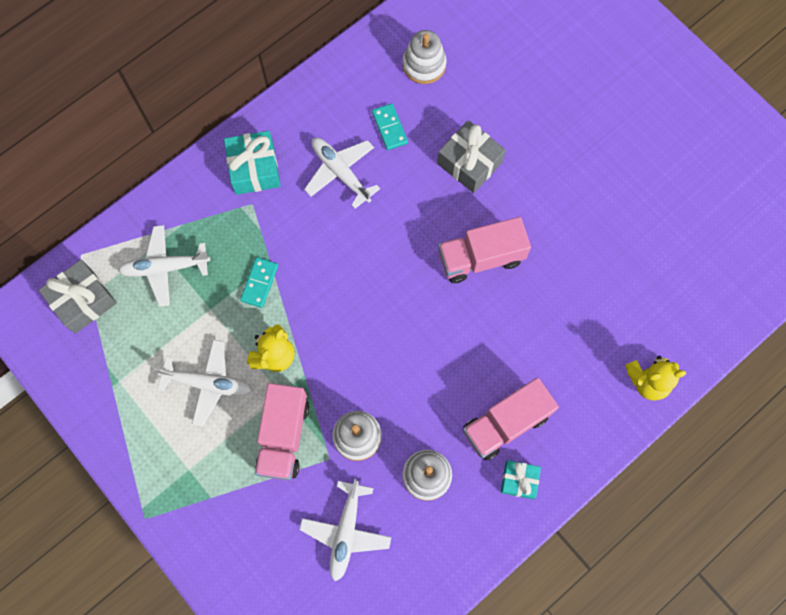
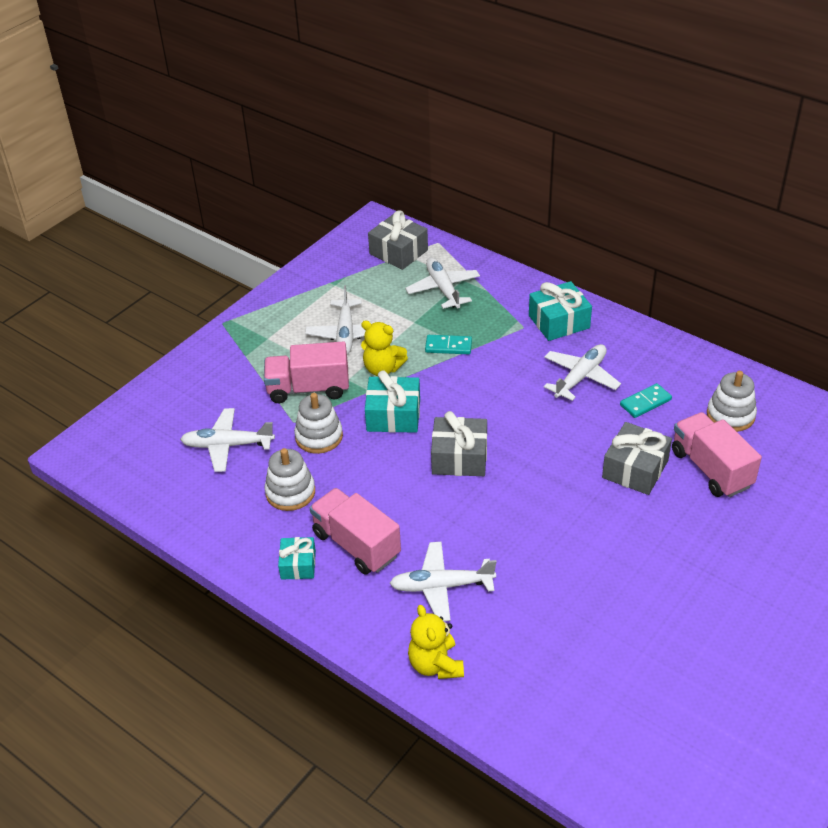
camera: 80 degrees right, 30 degrees down
pink truck [438,217,531,283] -> pink truck moved to [672,412,762,497]
none -> turquoise gift [365,370,420,433]
none -> white plane [389,542,496,621]
none -> grey gift [431,411,487,476]

